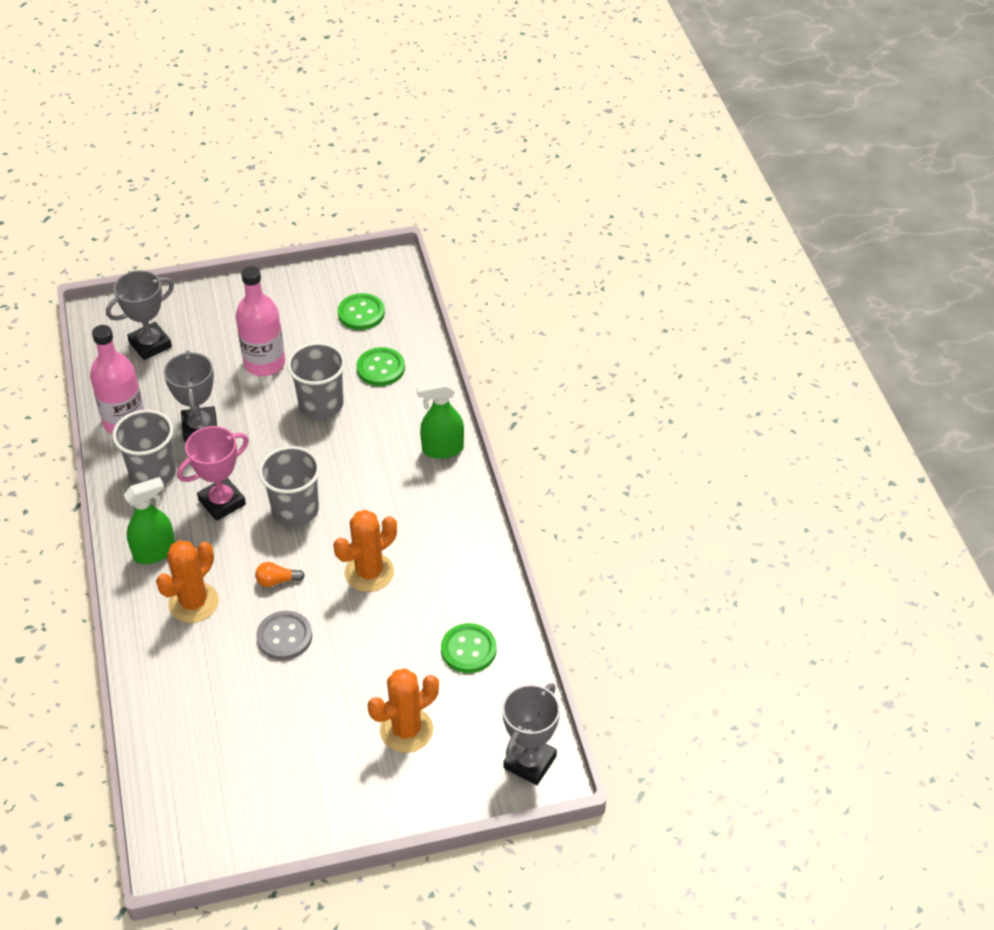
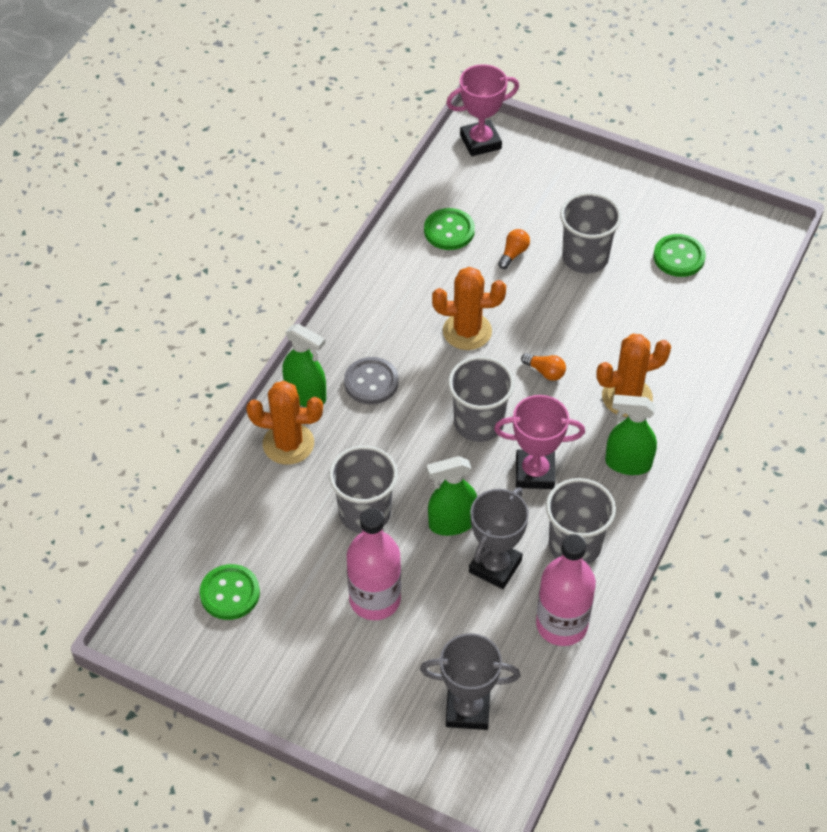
camera: 140 degrees left, 5 degrees up
grey button [256,611,312,660] -> grey button moved to [344,357,399,404]
green button [356,347,405,386] -> green button moved to [653,234,706,277]
orange cactus [368,668,439,753] -> orange cactus moved to [246,381,323,465]
grey trophy [502,683,560,785] -> pink trophy [446,64,519,156]
none -> green spray bottle [427,456,477,536]
none -> orange light bulb [498,229,530,269]
none -> grey cup [560,193,622,274]

